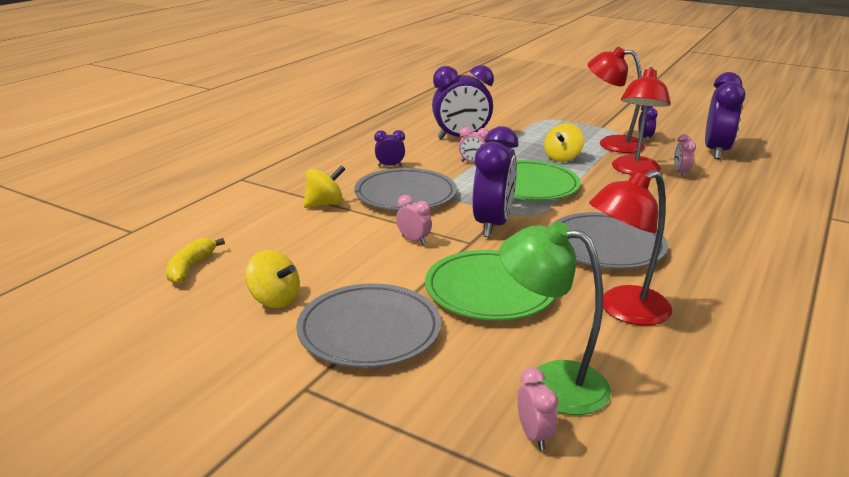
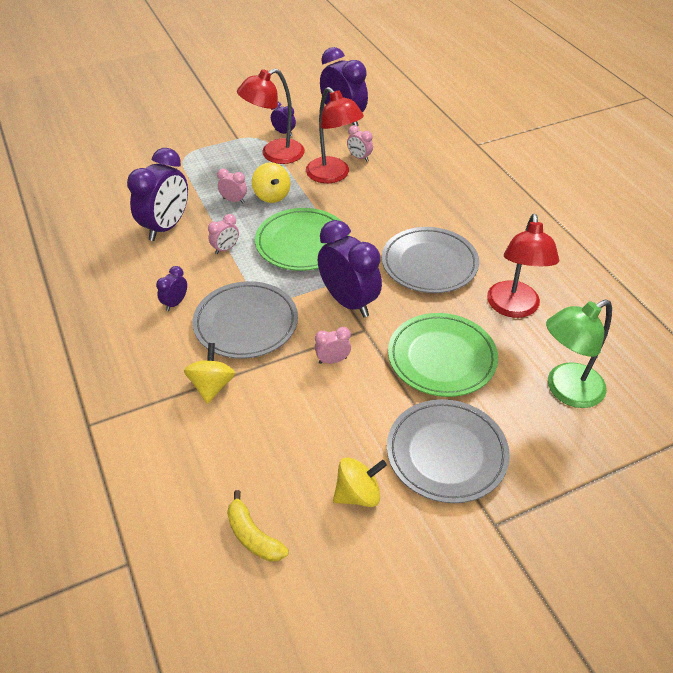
camera: 55 degrees left, 20 degrees up
pink clock [517,368,558,450] -> pink clock moved to [217,168,247,203]

